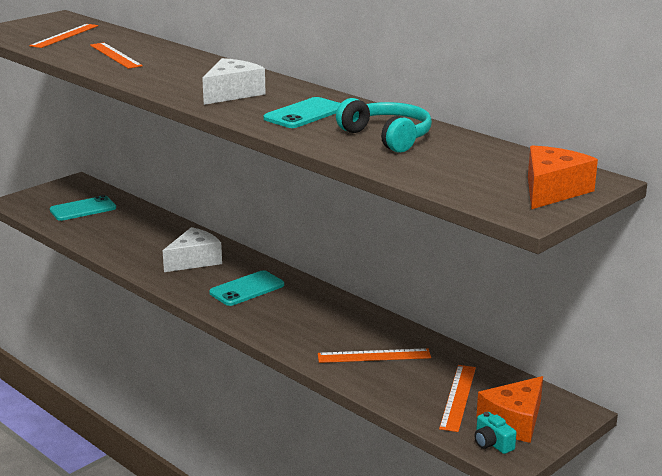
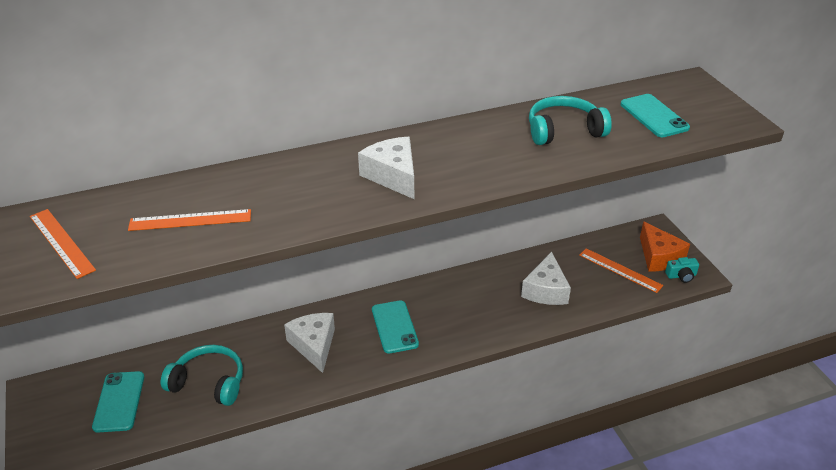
camera: 65 degrees left, 15 degrees up
turquoise phone [264,97,341,128] -> turquoise phone moved to [621,94,690,137]
orange ruler [318,348,431,363] -> white cheese [521,252,571,305]
orange cheese [528,145,598,209] -> none
none -> turquoise headphones [161,345,243,406]

